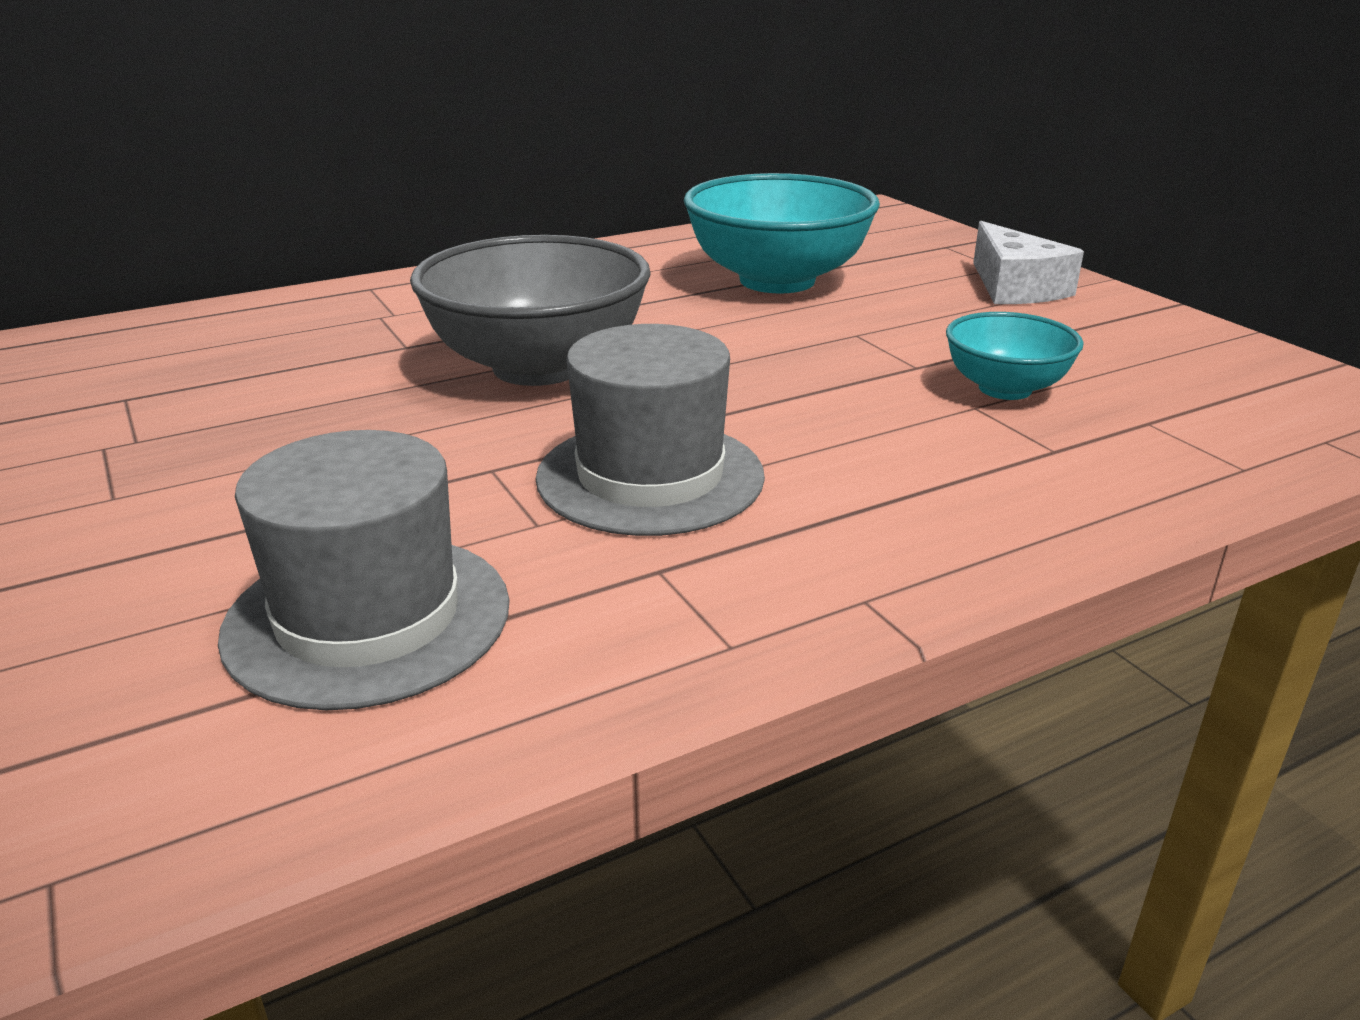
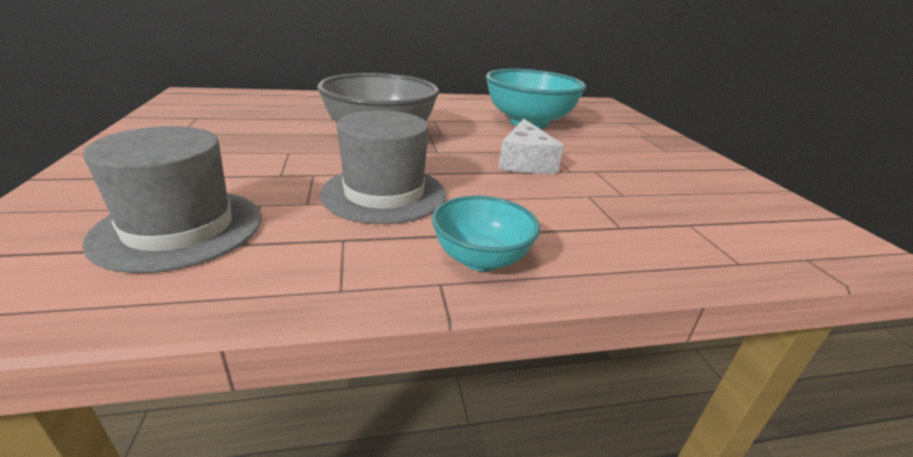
camera: 15 degrees right, 0 degrees up
turquoise bowl [946,312,1084,400] -> turquoise bowl moved to [432,196,540,271]
white cheese [973,221,1084,304] -> white cheese moved to [499,119,564,174]

